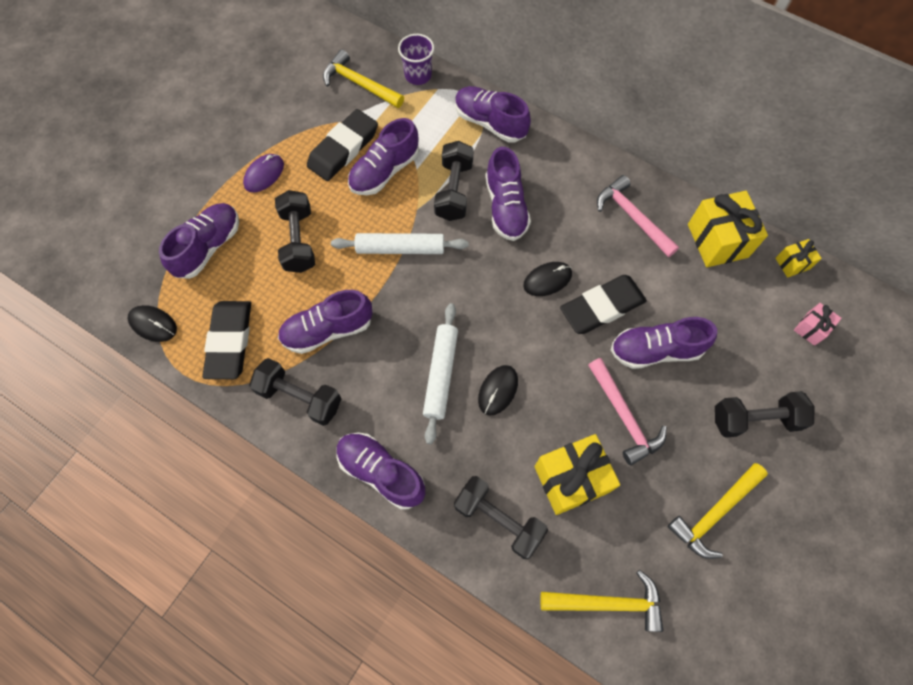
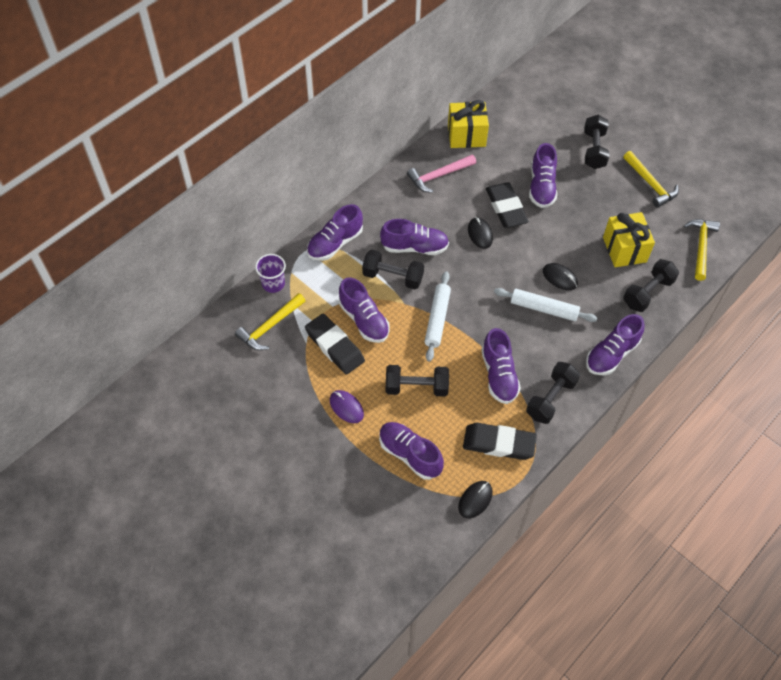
camera: 80 degrees left, 10 degrees down
pink hammer [588,358,667,466] -> none
yellow gift [775,239,822,278] -> none
pink gift [794,303,842,346] -> none

